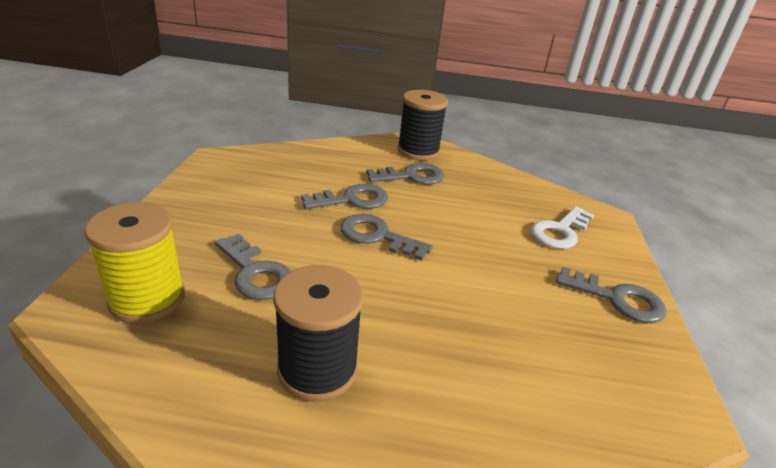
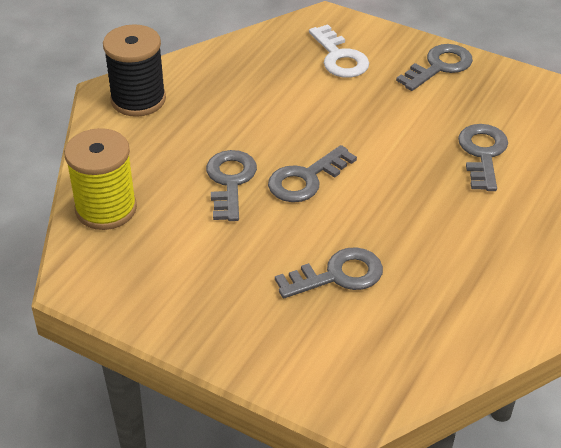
camera: 65 degrees left, 10 degrees up
yellow spool [84,202,185,323] -> yellow spool moved to [64,128,137,230]
black spool [273,265,364,402] -> none
grey key [366,163,444,185] -> grey key moved to [458,124,508,191]

